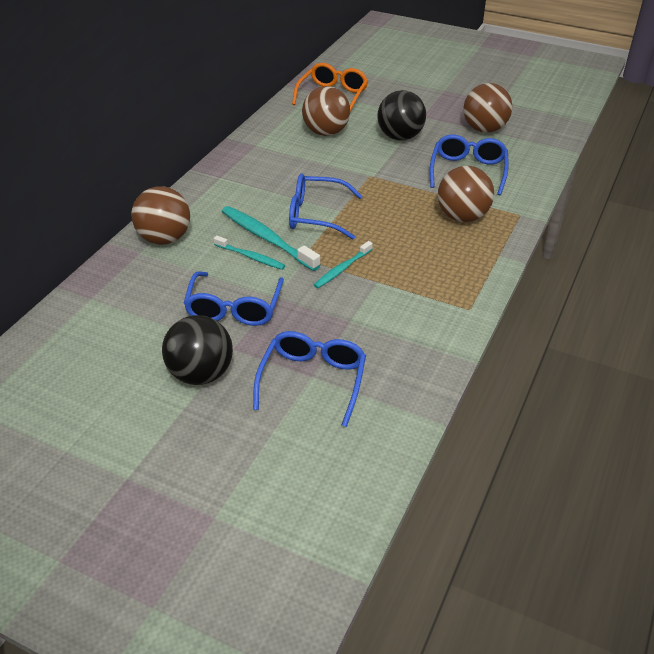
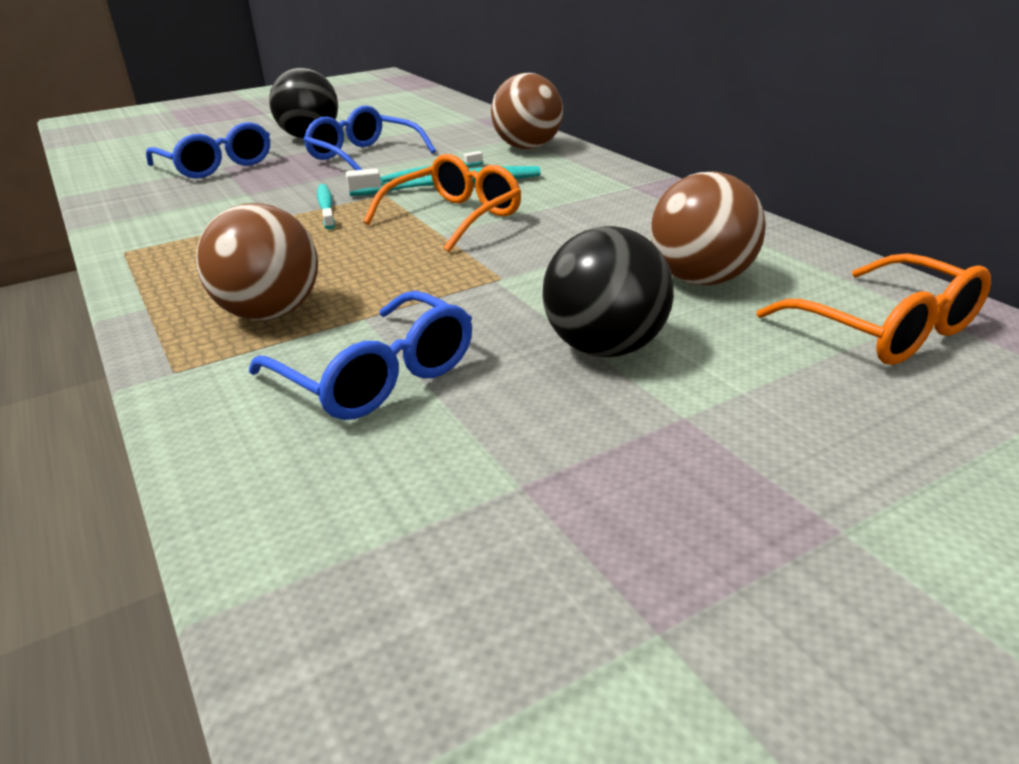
camera: 125 degrees right, 10 degrees down
blue glasses [289,174,362,239] -> orange glasses [363,154,521,252]
brown ball [464,83,512,133] -> none

